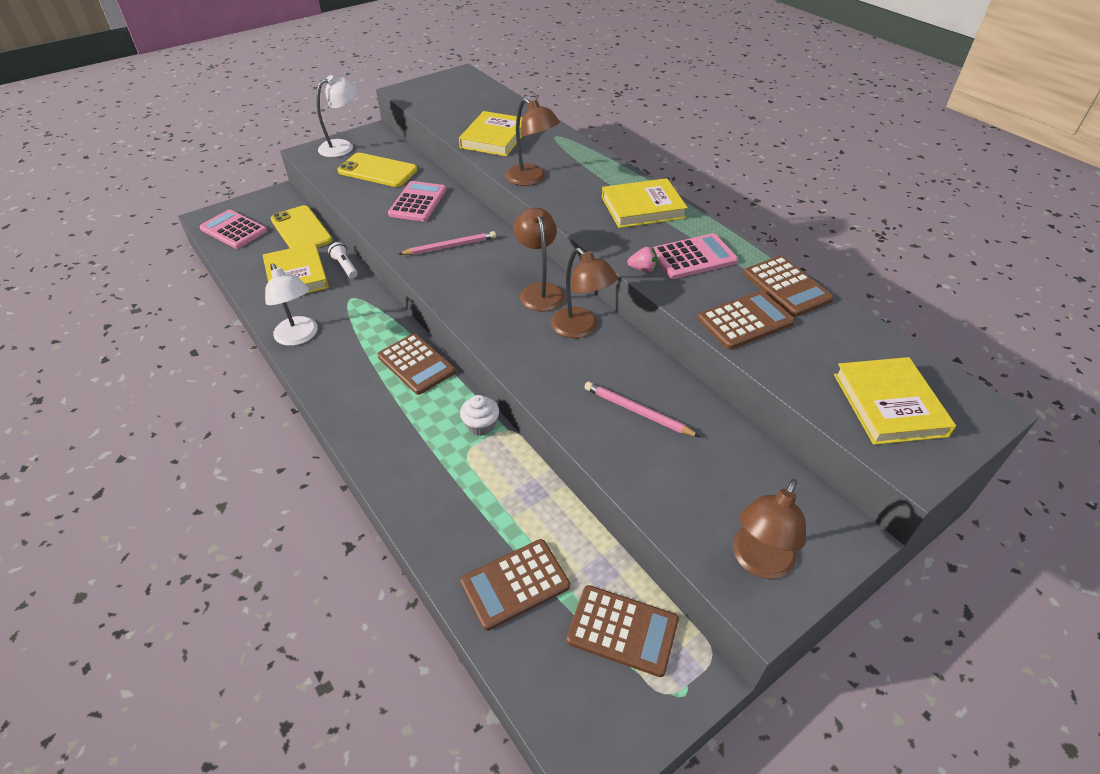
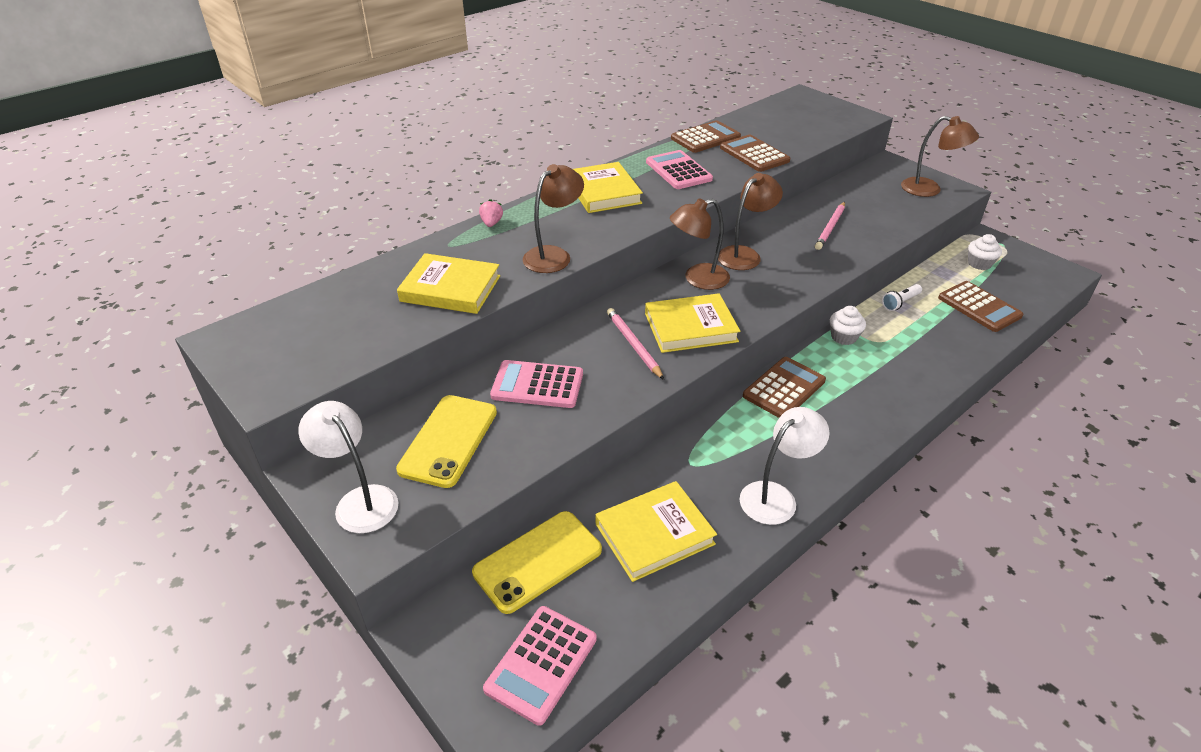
camera: 95 degrees left, 5 degrees down
white flashlight [328,242,358,278] -> white flashlight moved to [882,284,922,311]
brown calculator [566,585,679,677] -> white cupcake [968,234,1002,270]
pink strawberry [627,247,658,273] -> pink strawberry moved to [479,199,503,227]
yellow book [834,357,956,445] -> yellow book moved to [645,293,740,353]

